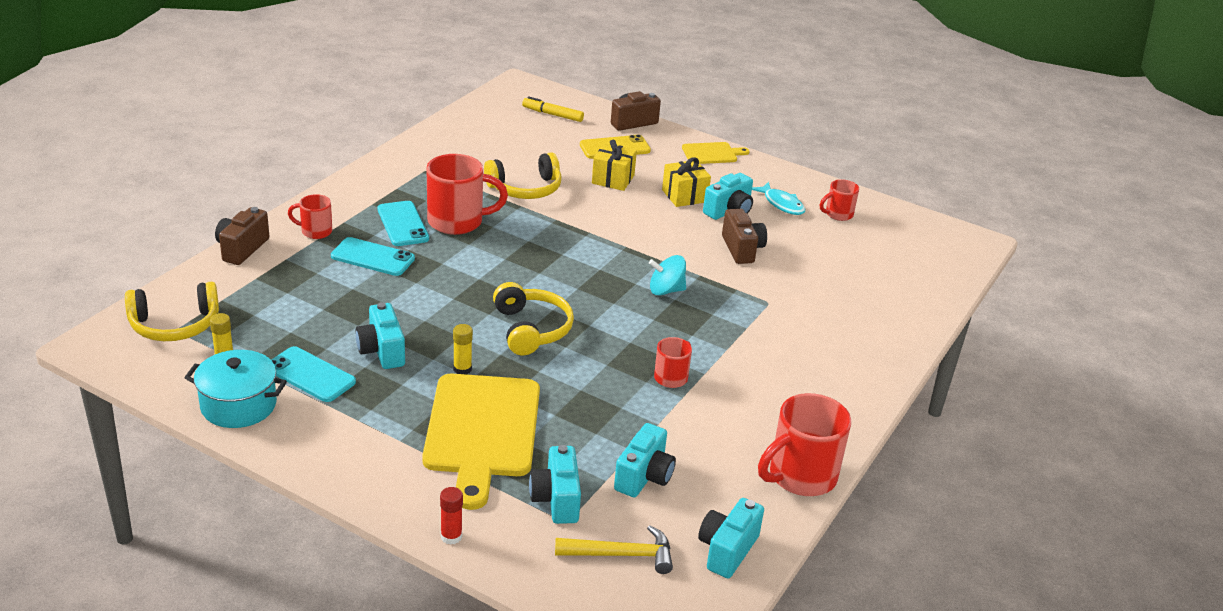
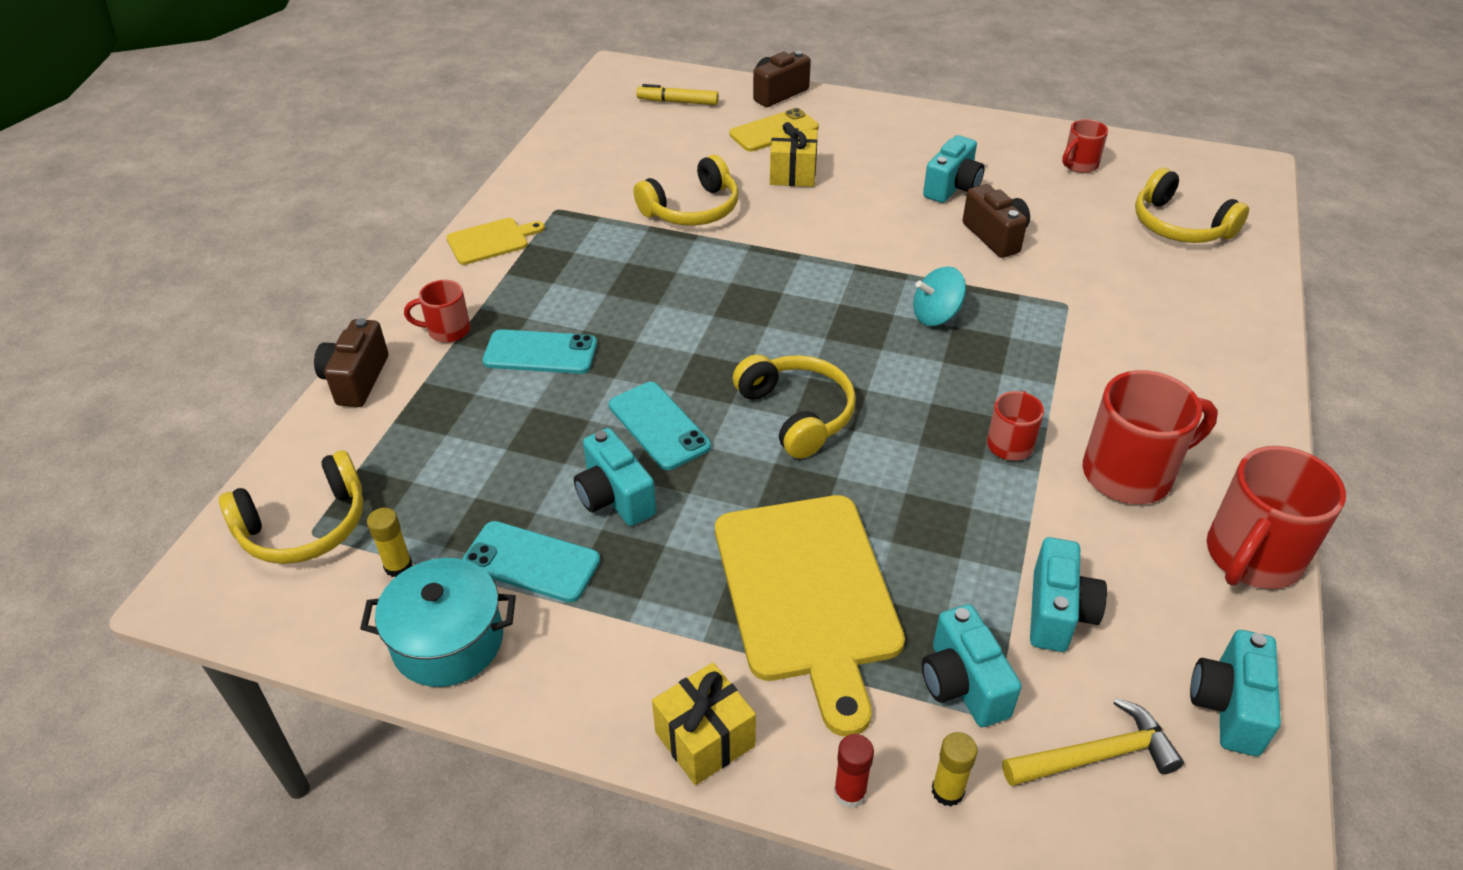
camera: 10 degrees left, 10 degrees up
turquoise phone [378,201,429,246] -> turquoise phone moved to [609,382,711,470]
red mug [426,154,508,235] -> red mug moved to [1083,370,1218,504]
yellow glue stick [453,324,473,374] -> yellow glue stick moved to [932,732,978,806]
yellow gift [662,157,711,207] -> yellow gift moved to [652,663,756,785]
yellow cutting board [682,142,750,164] -> yellow cutting board moved to [446,218,545,265]
turquoise fish [752,182,805,215] -> none
none -> yellow headphones [1135,168,1249,243]

